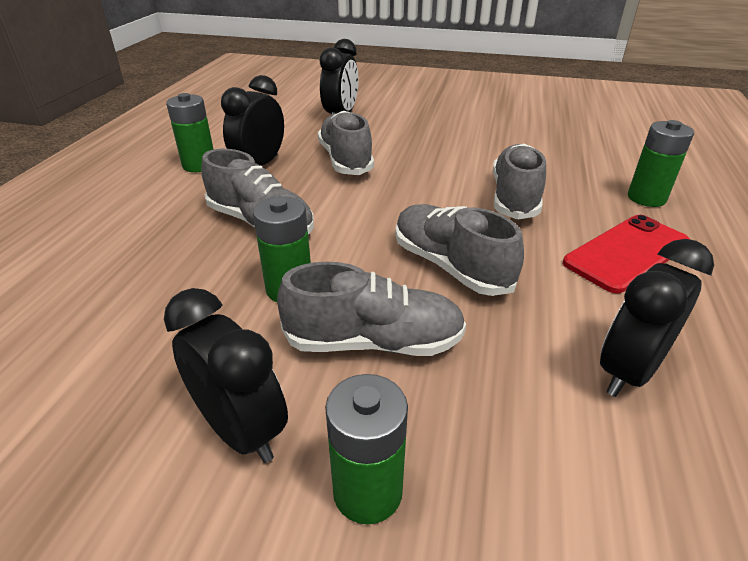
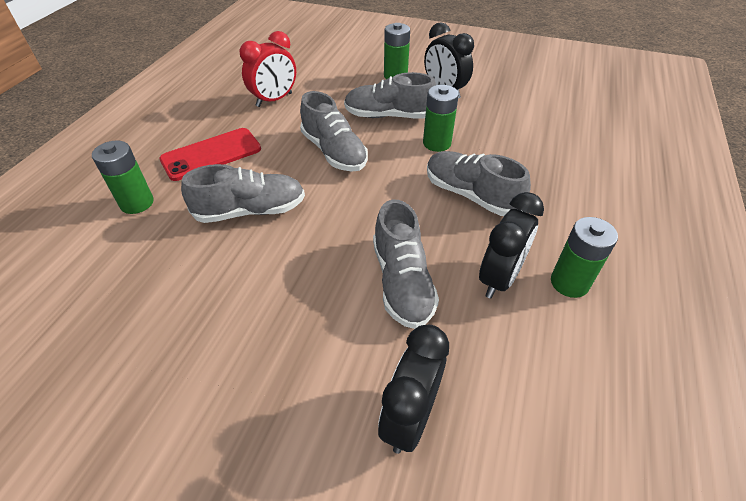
camera: 175 degrees left, 10 degrees up
grey shoe [492,144,546,220] -> grey shoe turned 120 degrees counterclockwise [181,164,305,223]
black clock [600,239,714,397] -> red clock [239,31,296,107]

